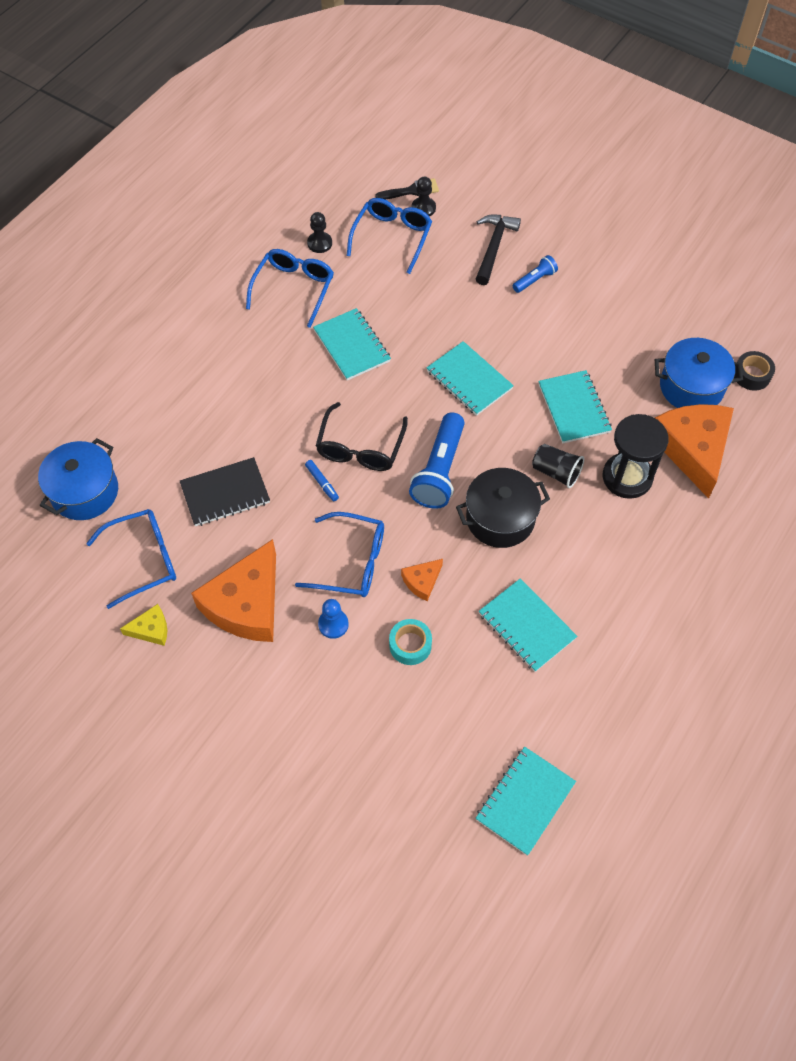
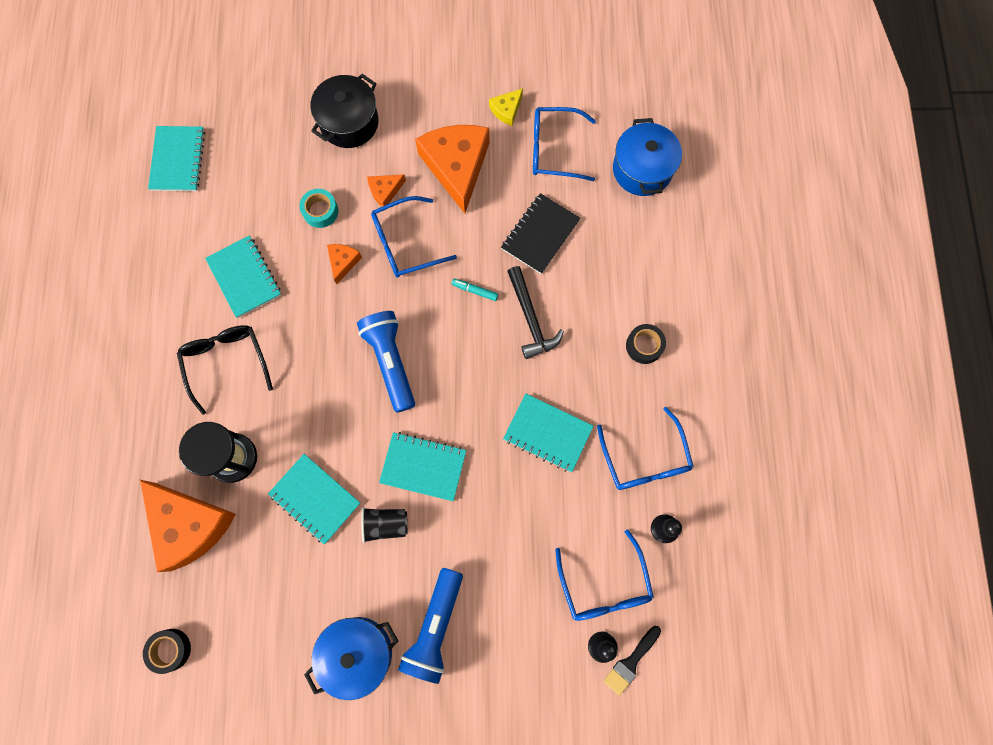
camera: 145 degrees right, 15 degrees up
blue glasses [86,509,176,609] -> blue glasses turned 60 degrees clockwise [533,107,596,181]
blue marker [305,460,339,501] -> turquoise marker [452,278,498,301]
black glasses [316,402,408,471] -> black glasses moved to [177,325,273,415]
blue pawn [318,599,349,639] -> orange cheese [367,174,406,207]
black pot [456,468,550,548] -> black pot moved to [311,74,379,148]
black hammer [476,215,521,285] -> black hammer moved to [507,266,564,359]
turquoise notebook [479,578,577,672] -> turquoise notebook turned 45 degrees clockwise [205,235,281,318]
blue flashlight [513,255,558,293] -> blue flashlight [398,568,463,684], size x1.92
black cup [532,444,584,488] -> black cup moved to [361,507,408,543]
blue pot [655,338,743,408] -> blue pot moved to [304,617,398,700]
none -> black tape [626,324,666,364]

